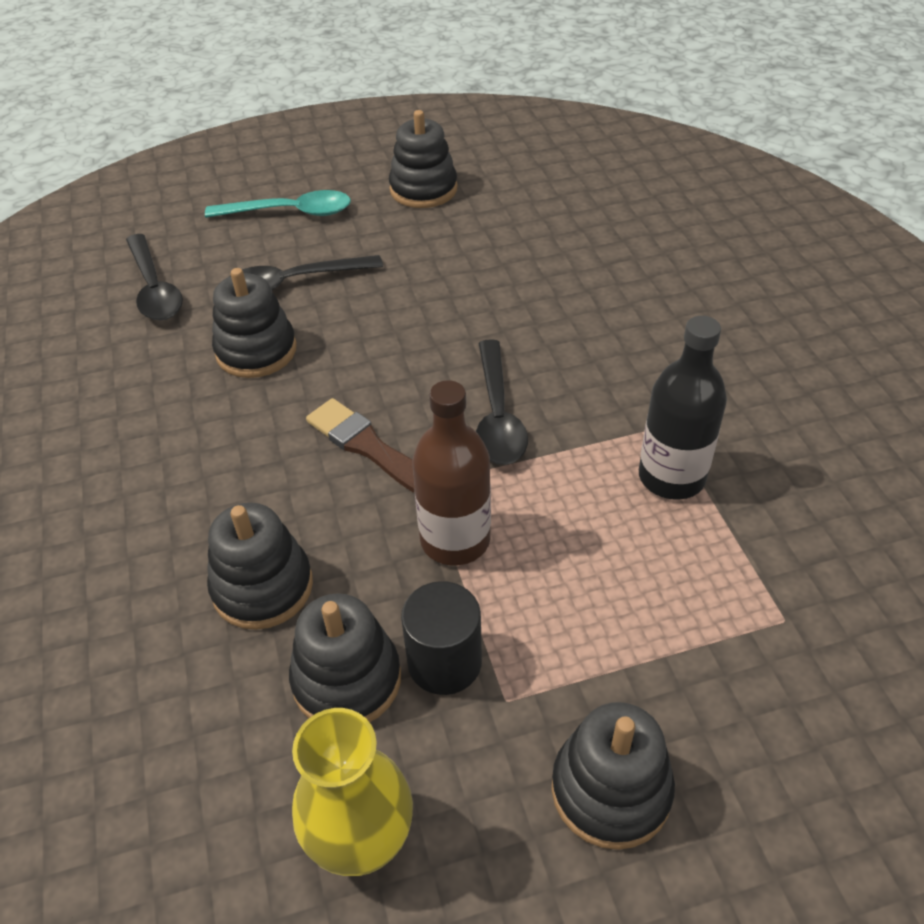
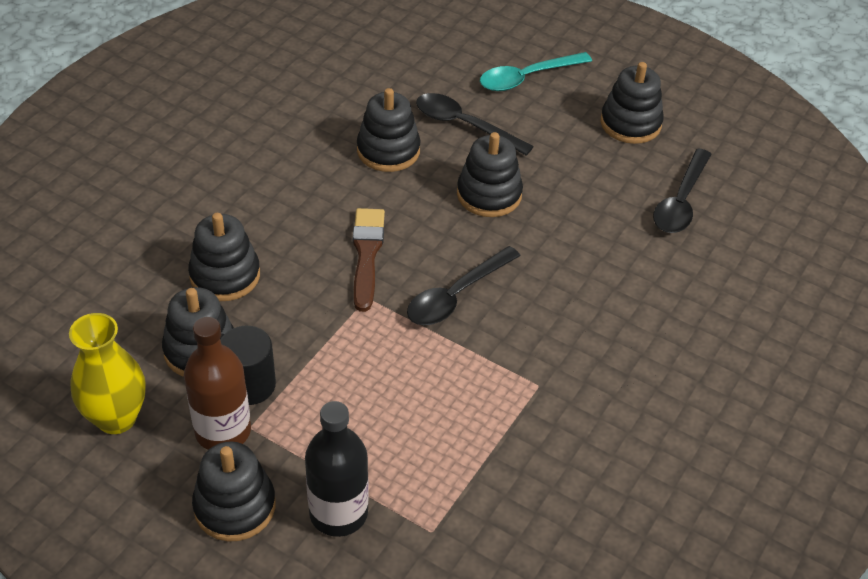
camera: 45 degrees right, 0 degrees up
black spoon [126,234,183,321] -> black spoon moved to [653,149,712,233]
turquoise spoon [205,190,351,218] -> turquoise spoon turned 105 degrees clockwise [480,52,592,91]
brown bottle [412,380,491,565] -> brown bottle moved to [184,317,251,450]
black bottle [639,316,727,500] -> black bottle moved to [305,401,369,537]
none -> black stacking toy [457,132,523,217]

